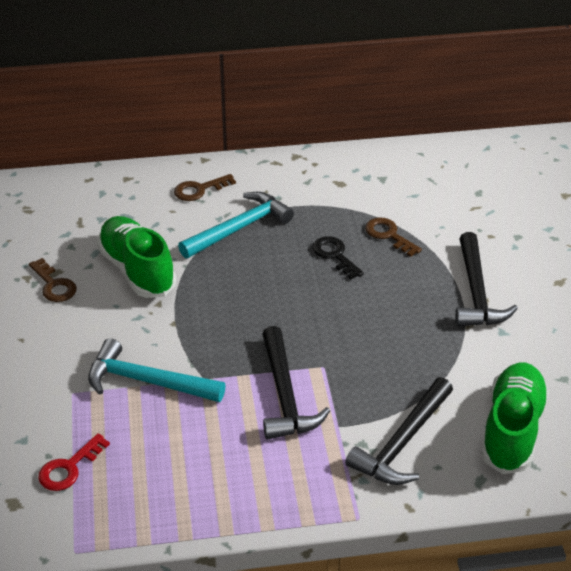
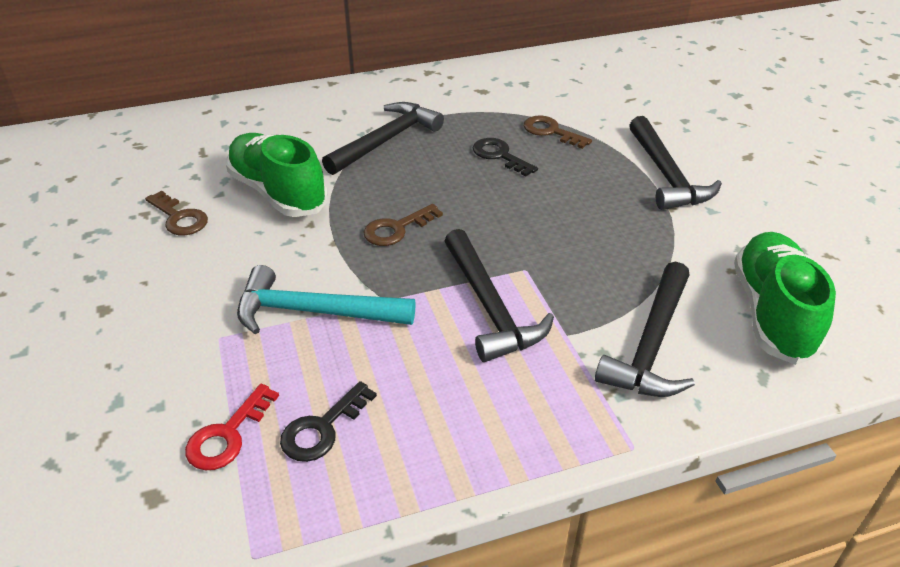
camera: 10 degrees left, 0 degrees up
brown key [174,174,236,201] -> brown key moved to [364,204,443,246]
turquoise hammer [178,192,294,258] -> black hammer [322,102,444,175]
none -> black key [280,381,377,462]

